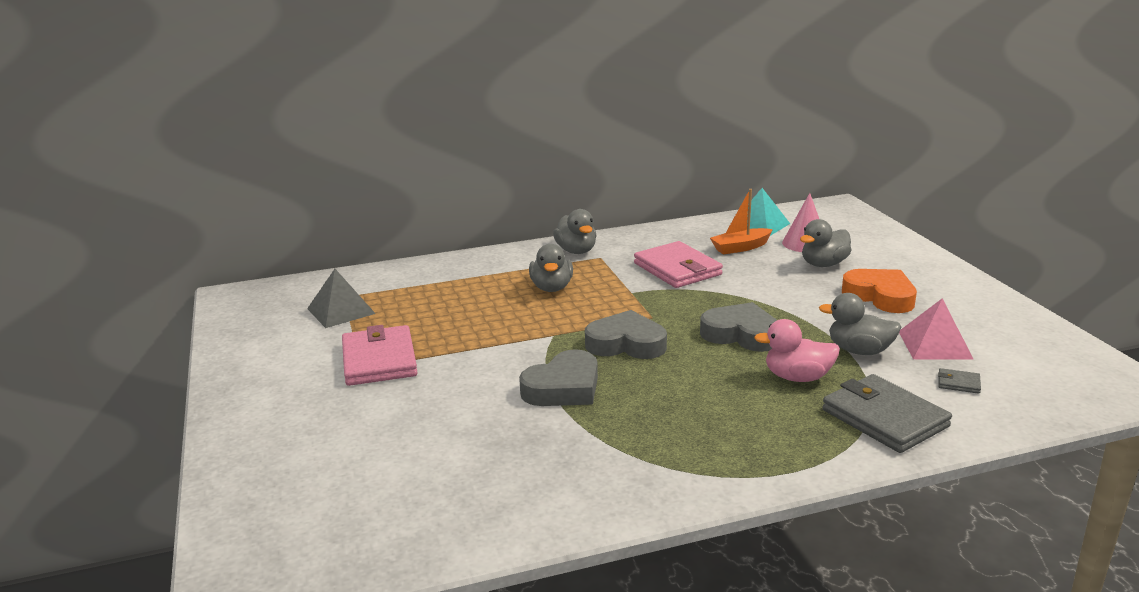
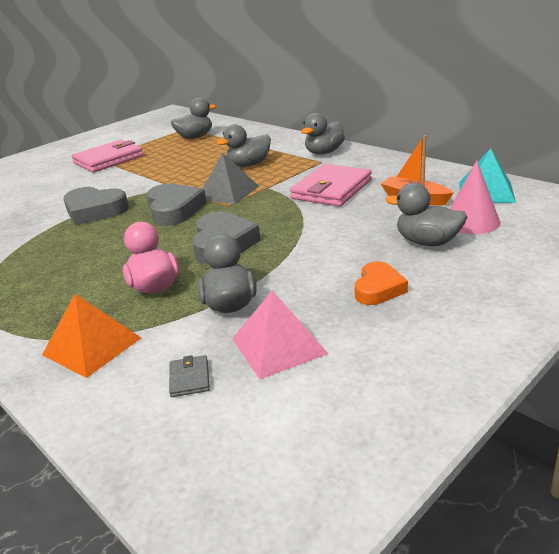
camera: 65 degrees right, 5 degrees up
grey pyramid [307,269,376,328] -> grey pyramid moved to [202,153,259,204]
grey wallet [822,374,952,453] -> orange pyramid [42,294,141,378]
orange heart [842,269,917,313] -> orange heart [355,262,408,305], size x0.64
none -> grey duck [171,98,216,139]

